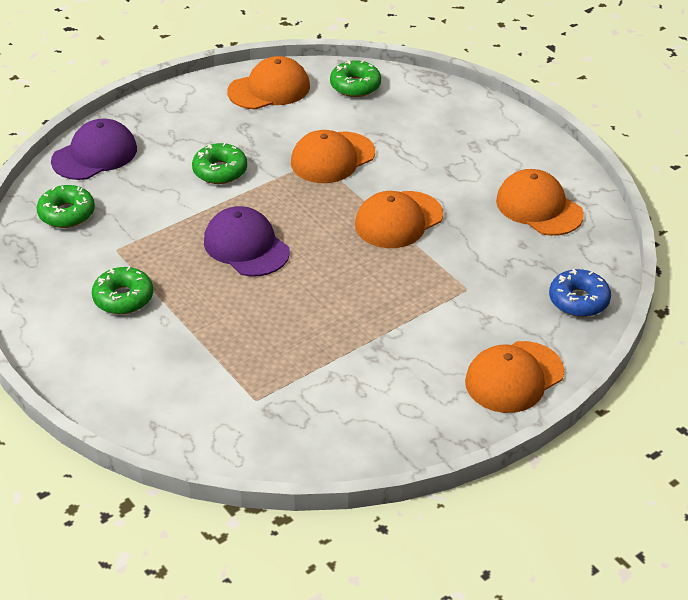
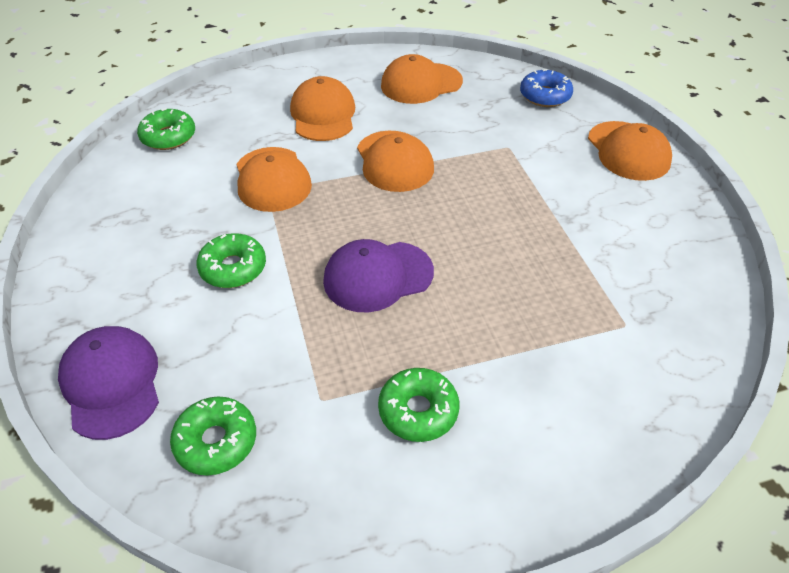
camera: 70 degrees left, 5 degrees up
orange cap [227,56,310,110] -> orange cap moved to [290,76,355,141]

